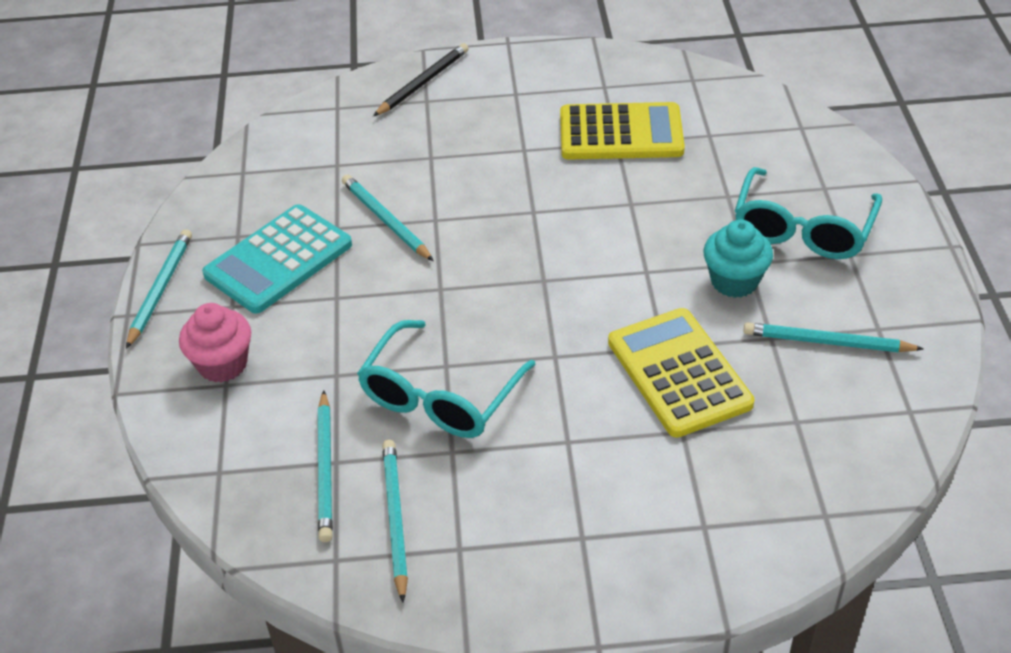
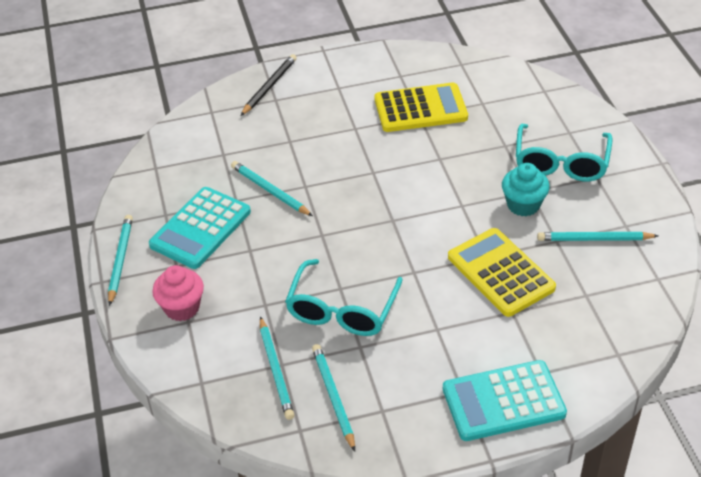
camera: 10 degrees left, 0 degrees up
none -> turquoise calculator [443,360,567,441]

